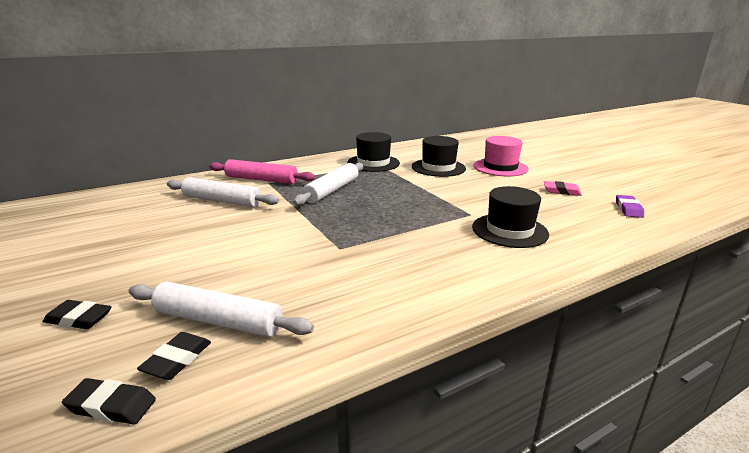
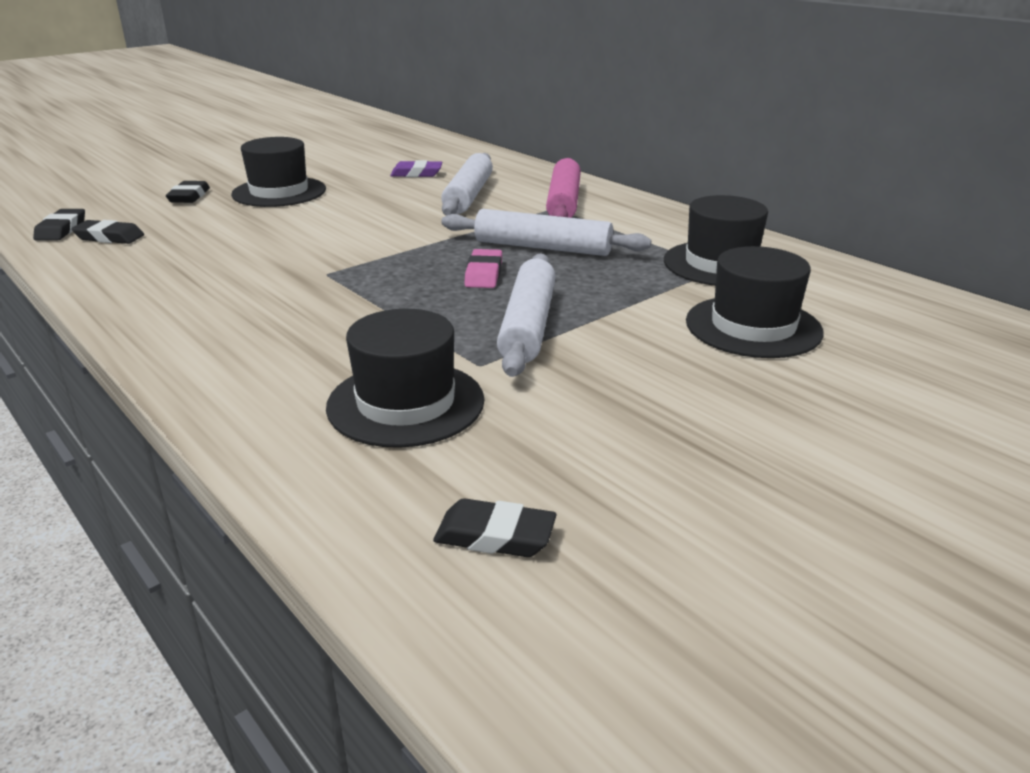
camera: 80 degrees right, 5 degrees up
white rolling pin [129,281,314,337] -> white rolling pin moved to [497,253,556,377]
pink hat [473,136,529,176] -> none
pink eraser [544,181,582,196] -> pink eraser moved to [464,249,502,288]
purple eraser [616,195,644,218] -> purple eraser moved to [390,160,442,177]
none -> black hat [231,137,326,207]
none -> black eraser [433,498,557,557]

